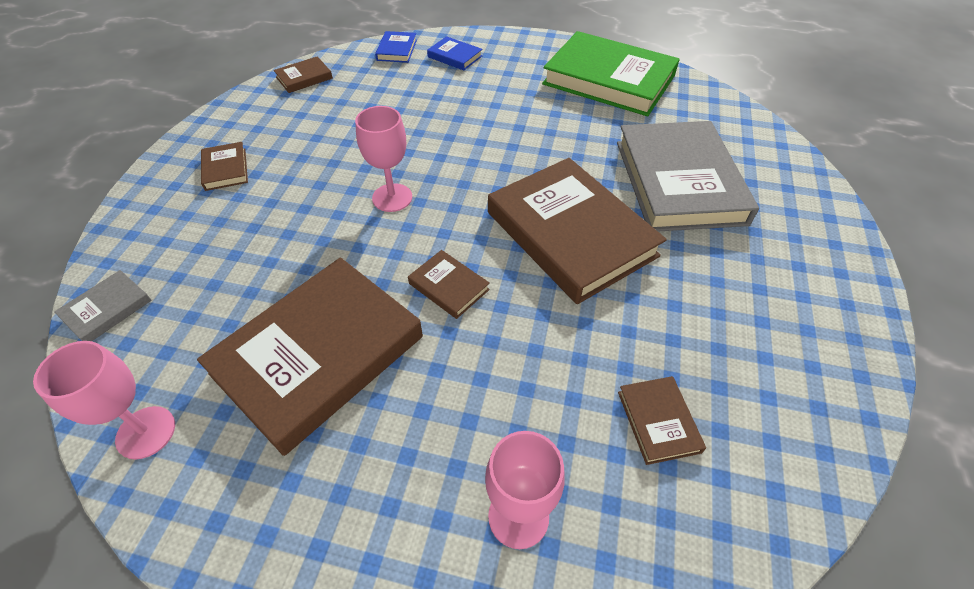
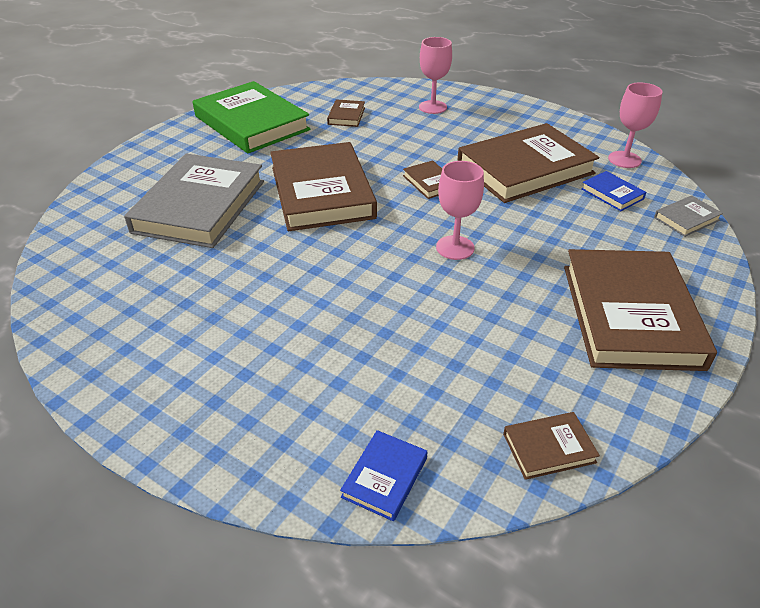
camera: 160 degrees left, 10 degrees down
brown book [201,142,248,191] -> brown book [564,249,717,371], size x2.35
blue book [427,36,482,70] -> blue book moved to [581,171,646,211]
green book [542,31,680,116] -> green book moved to [193,81,311,153]

